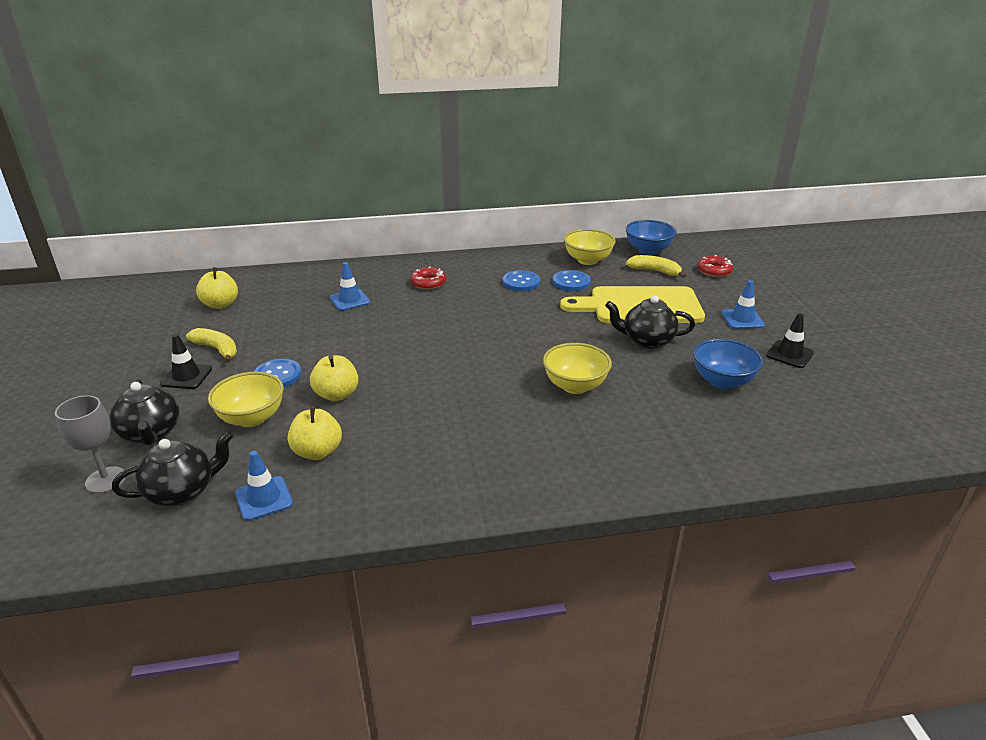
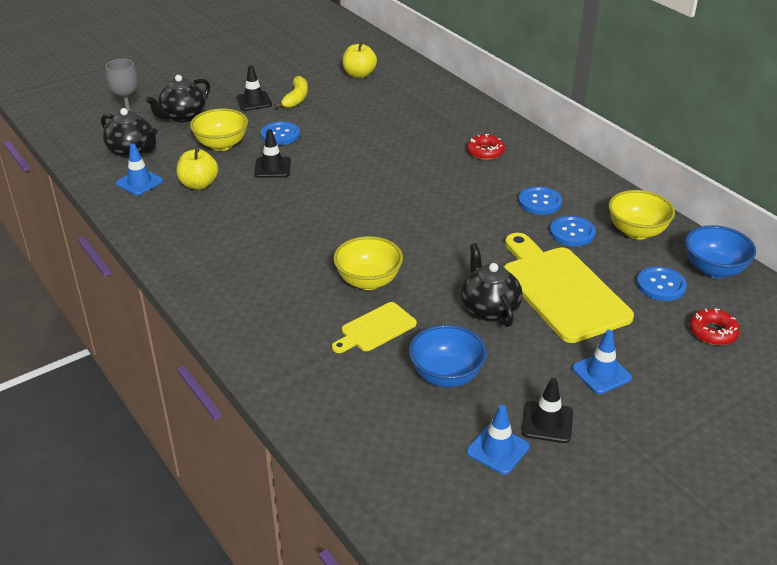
camera: 65 degrees right, 5 degrees up
yellow apple [310,355,358,402] -> black traffic cone [254,129,291,178]
blue traffic cone [330,262,370,311] -> blue traffic cone moved to [466,405,530,475]
yellow banana [626,255,686,278] -> blue button [637,266,687,301]
none -> yellow cutting board [332,302,417,353]

